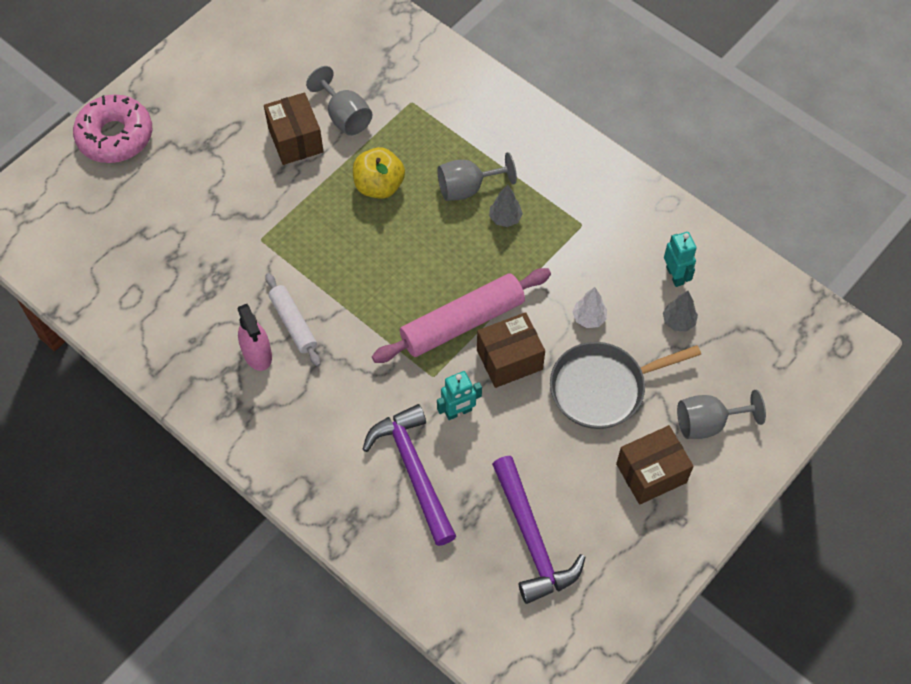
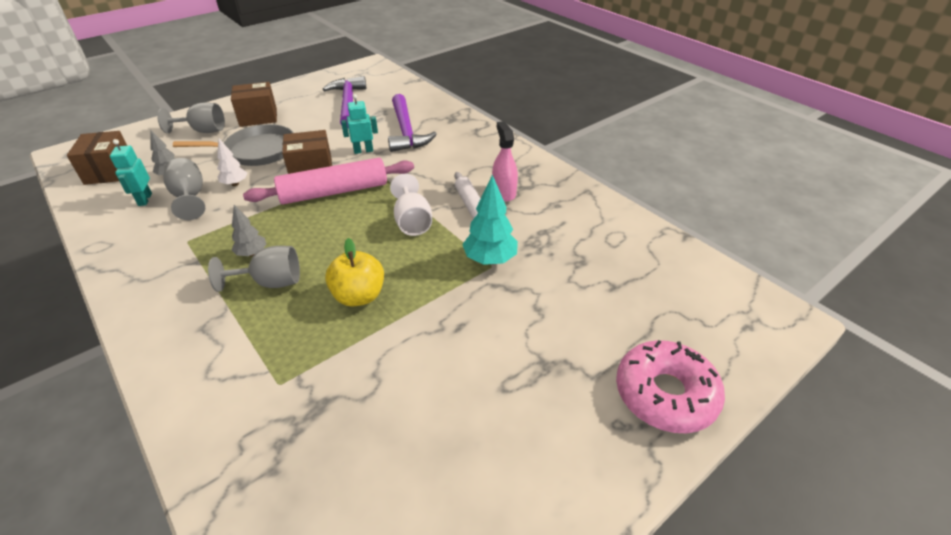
camera: 170 degrees left, 20 degrees down
brown box [264,92,323,165] -> brown box moved to [67,131,127,185]
grey goblet [306,66,372,136] -> grey goblet moved to [163,158,205,220]
none -> white goblet [390,174,432,236]
none -> turquoise tree [462,175,518,265]

